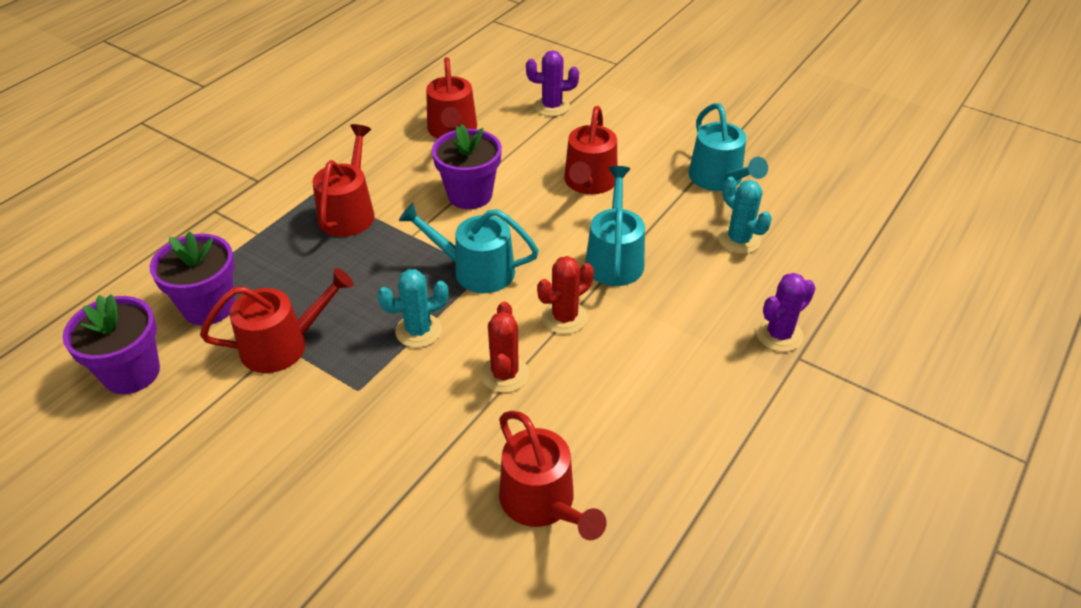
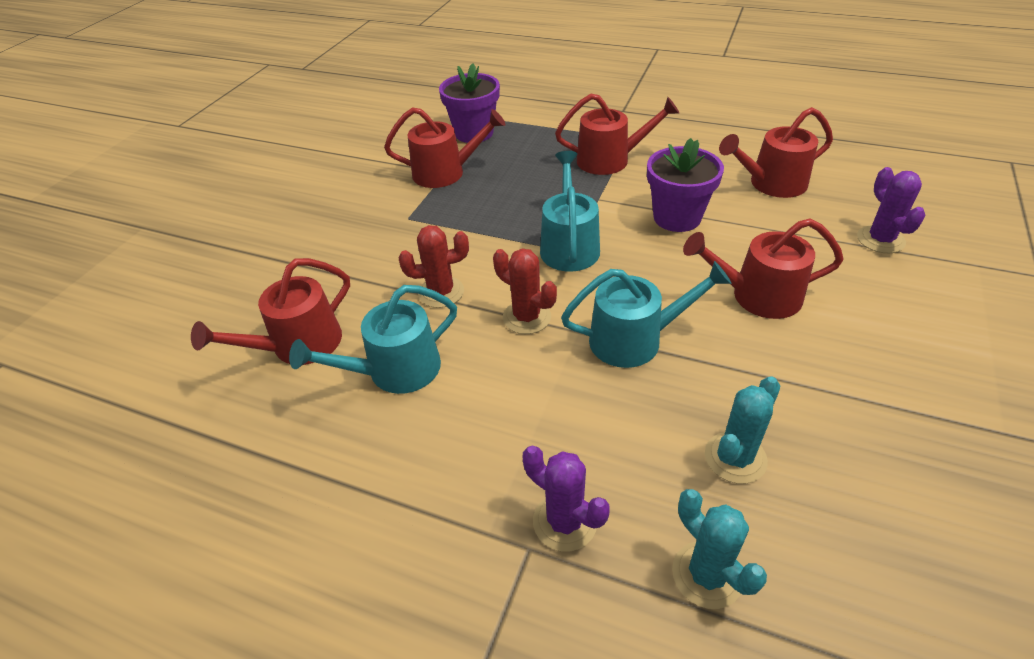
camera: 80 degrees right, 0 degrees up
purple flower pot [62,294,160,394] -> none
red watering can [200,268,354,373] -> red watering can turned 60 degrees counterclockwise [384,107,506,188]
turquoise cactus [377,269,449,348] -> turquoise cactus moved to [672,489,767,609]
turquoise watering can [688,103,768,191] -> turquoise watering can moved to [289,285,457,394]

